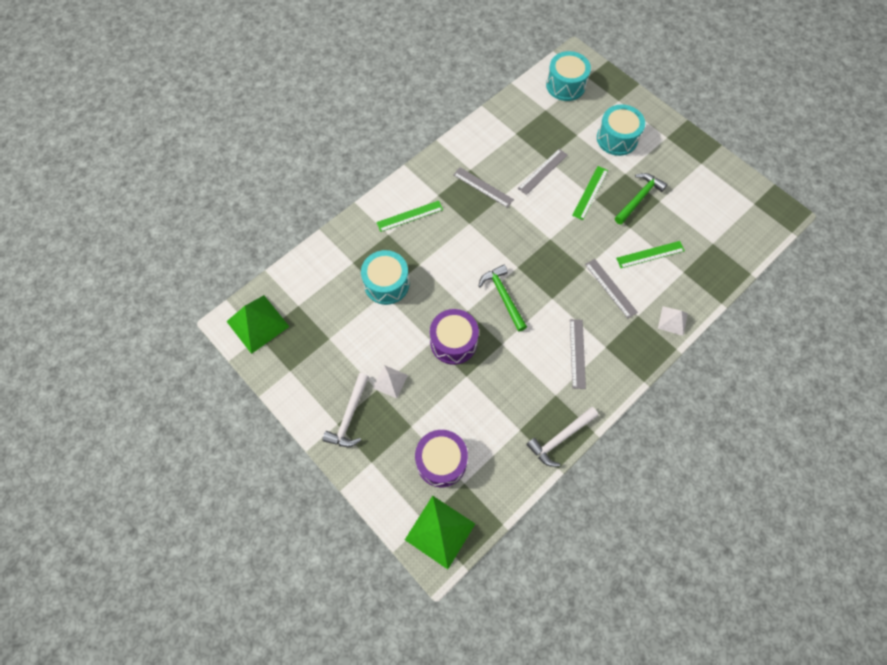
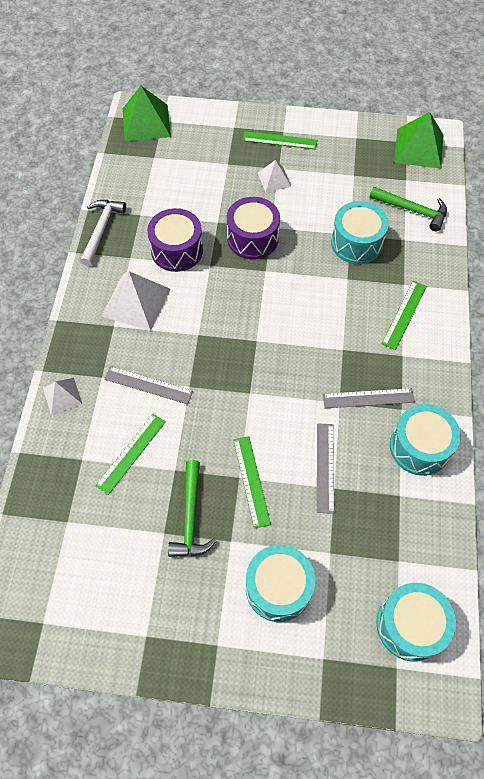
camera: 140 degrees right, 5 degrees down
white hammer [322,373,369,447] -> green ruler [243,131,317,150]
purple drum [415,430,468,487] -> purple drum moved to [147,208,203,272]
green hammer [479,264,527,332] -> green hammer moved to [370,187,447,231]
grey ruler [570,319,586,389] -> white pyramid [102,271,170,331]
none -> turquoise drum [390,404,461,476]

